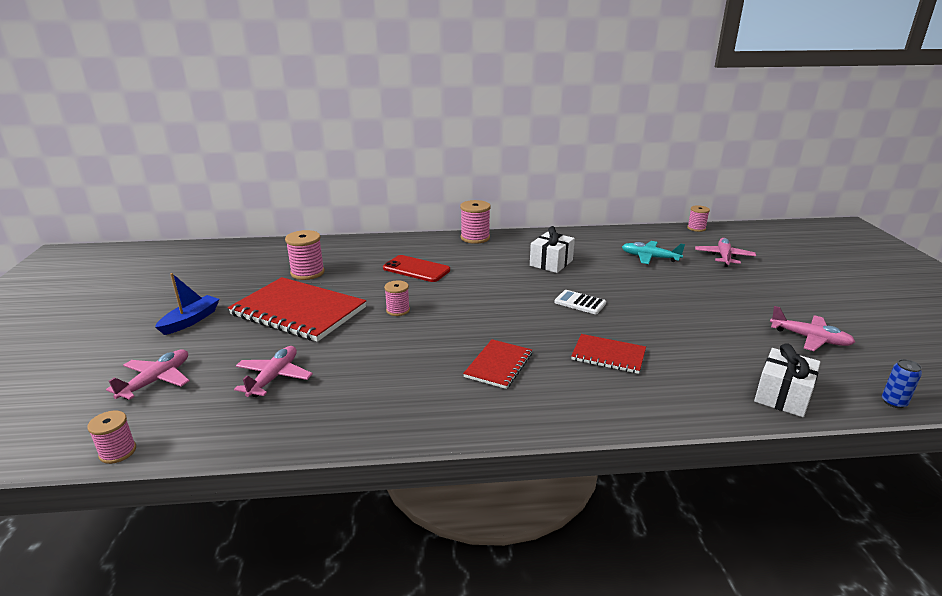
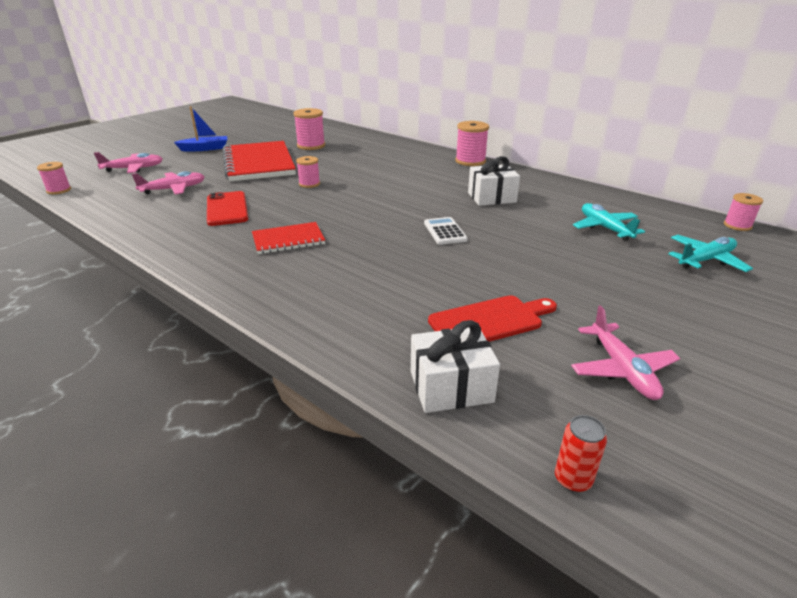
camera: 45 degrees right, 5 degrees up
red phone [383,255,450,282] -> red phone moved to [207,191,248,226]
red notebook [571,334,646,374] -> none
pink plane [695,238,756,267] -> turquoise plane [668,235,753,272]
blue can [882,359,922,408] -> red can [555,415,607,492]
none -> red cutting board [428,295,557,342]

